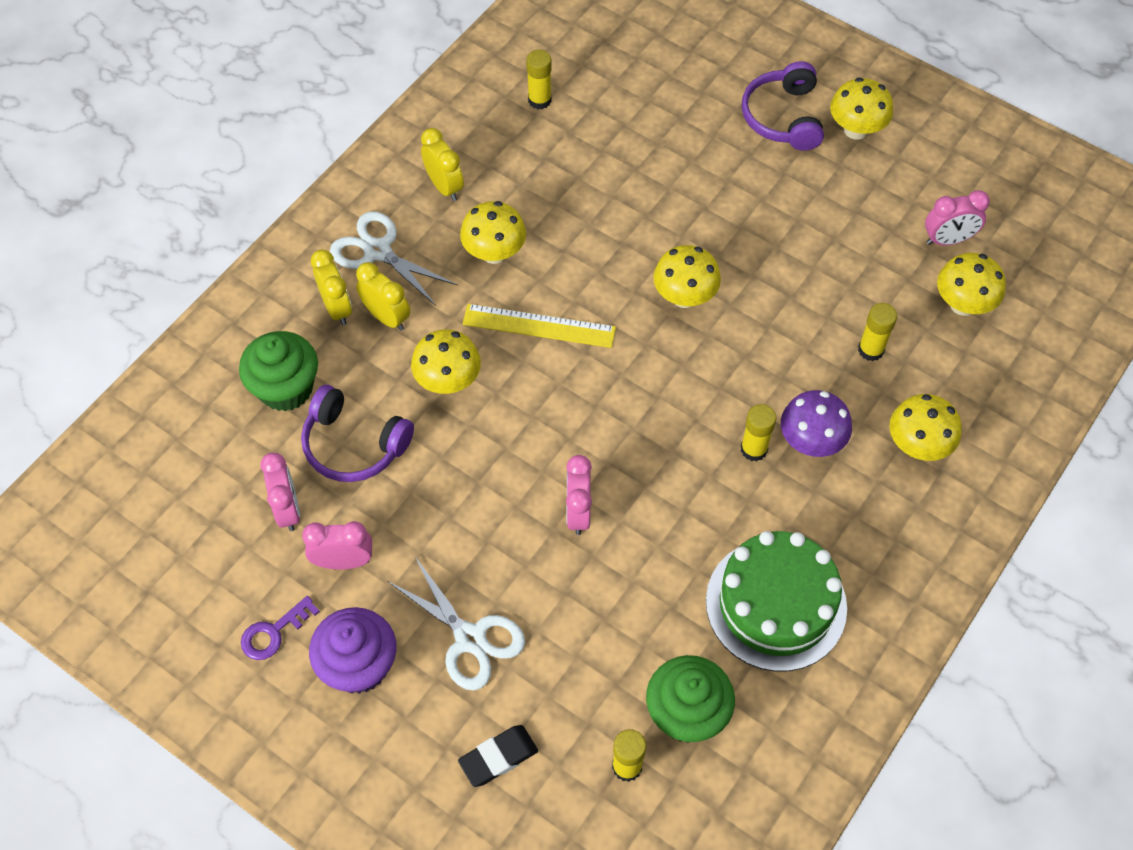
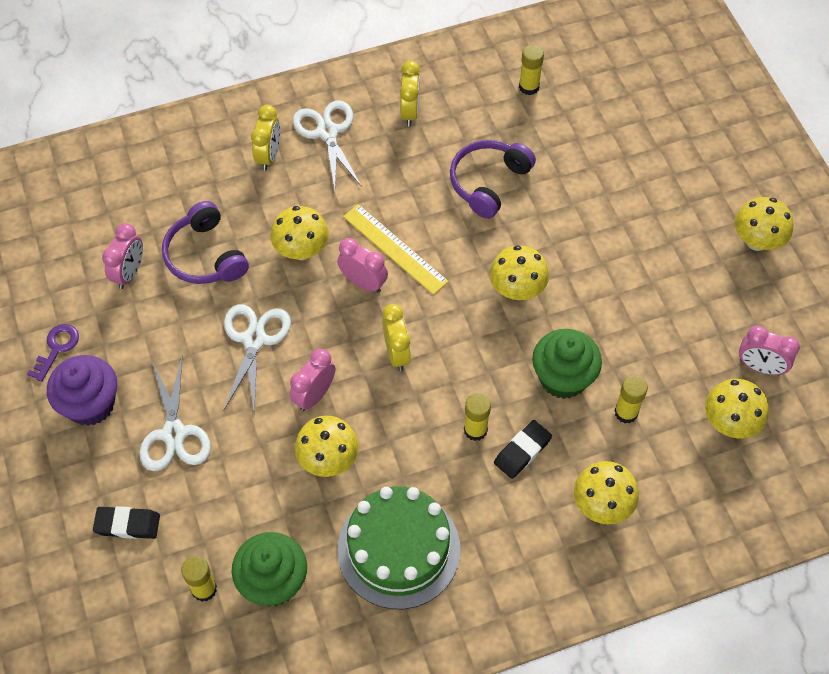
camera: 35 degrees right, 0 degrees up
green cupcake [239,331,318,412] -> green cupcake moved to [532,329,602,399]
purple key [241,596,320,660] -> purple key turned 120 degrees clockwise [27,324,79,382]
pink clock [302,521,372,569] -> pink clock moved to [337,238,388,293]
yellow clock [356,262,410,331] -> yellow clock moved to [382,304,411,371]
yellow mushroom [460,201,526,264] -> yellow mushroom moved to [295,416,359,477]
purple headphones [742,61,824,151] -> purple headphones moved to [450,140,536,219]
purple mushroom [781,390,852,457] -> black eraser [494,420,552,479]
none -> white scissors [223,304,291,412]

